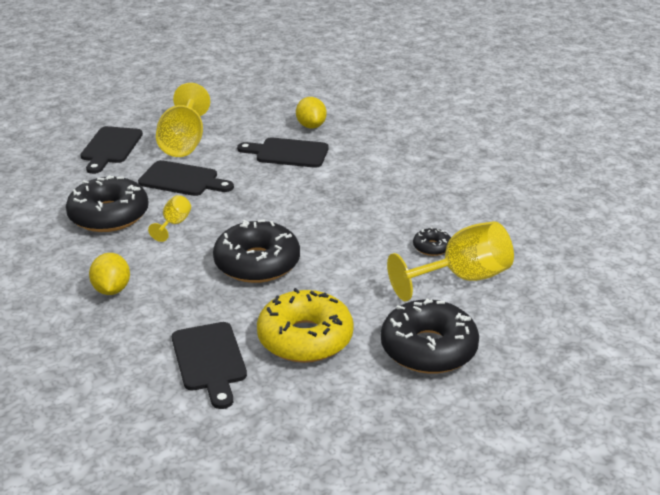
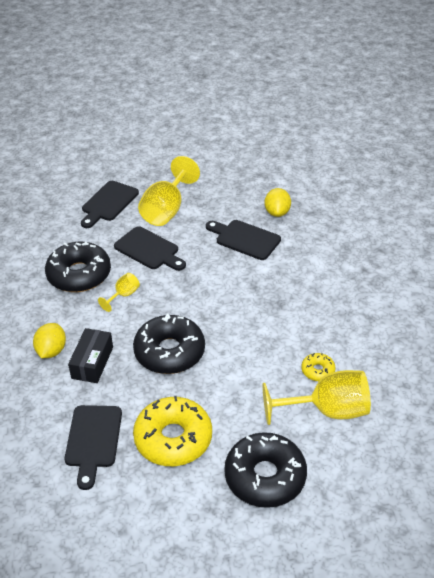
camera: 20 degrees right, 10 degrees up
black donut [413,227,451,256] -> yellow donut [301,353,336,381]
none -> black box [68,328,113,383]

